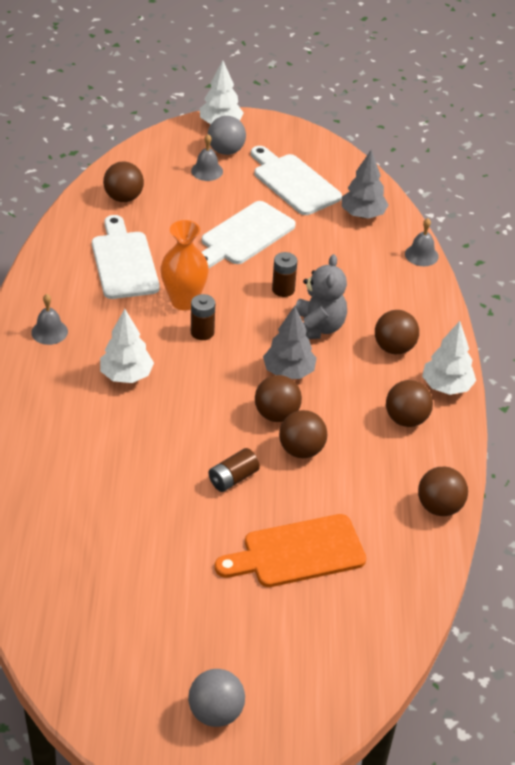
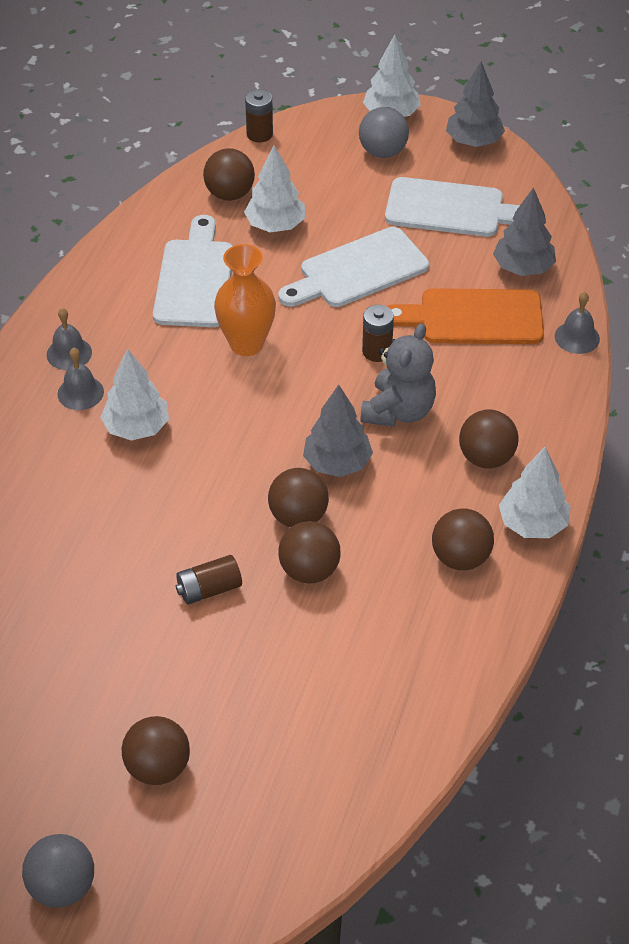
camera: 20 degrees right, 5 degrees up
grey bell [191,134,223,181] -> grey bell moved to [57,348,104,410]
brown battery [191,294,215,340] -> brown battery moved to [245,89,273,142]
orange cutting board [215,514,366,587] -> orange cutting board moved to [387,288,544,344]
white cutting board [251,146,342,215] -> white cutting board turned 120 degrees clockwise [385,177,520,237]
brown ball [418,467,468,516] -> brown ball moved to [121,716,190,785]
none -> white tree [244,145,305,232]
none -> grey tree [446,61,505,147]

